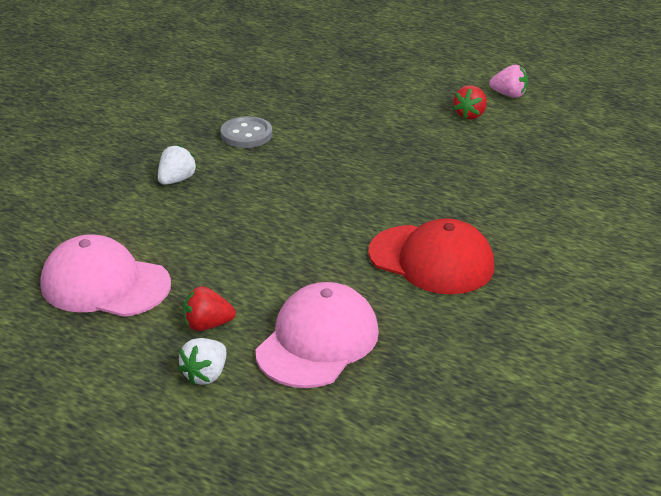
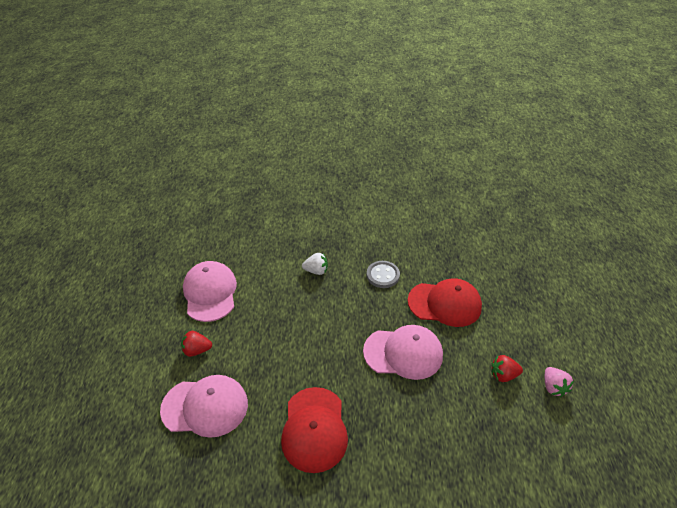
camera: 60 degrees right, 10 degrees up
white strawberry [178,338,226,385] -> none
red strawberry [183,286,236,331] -> red strawberry turned 60 degrees counterclockwise [181,331,212,357]
none -> pink cap [363,325,443,380]
none -> red cap [408,278,482,327]

